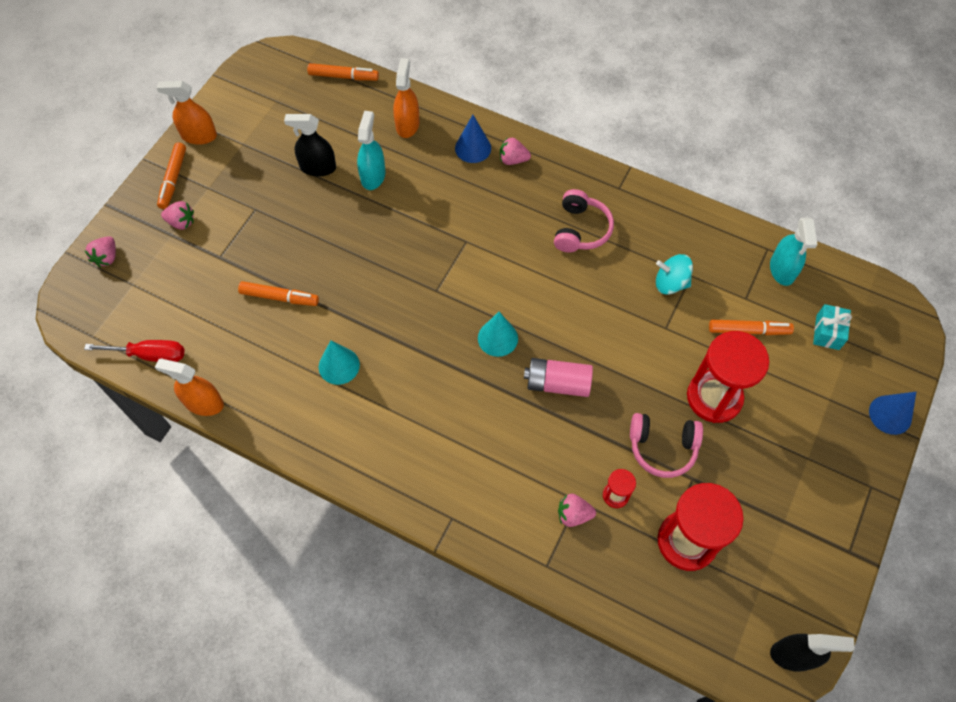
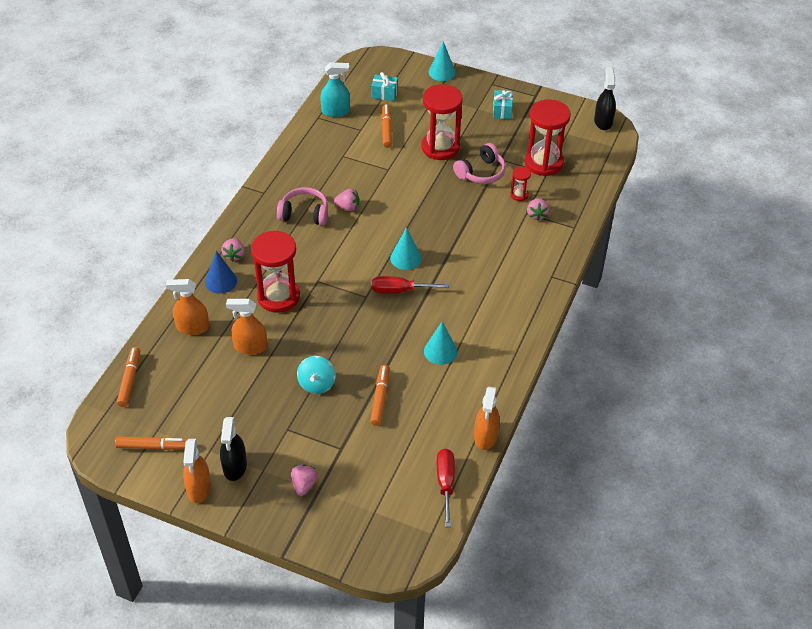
camera: 95 degrees left, 15 degrees down
pink strawberry [85,236,116,267] -> pink strawberry moved to [334,189,359,211]
orange marker [157,142,186,209] -> orange marker moved to [115,436,188,450]
black spray bottle [284,114,336,176] -> black spray bottle moved to [220,417,247,481]
turquoise spray bottle [357,111,385,190] -> orange spray bottle [226,299,267,355]
pink battery [524,358,593,397] -> none
pink headphones [630,413,703,478] -> pink headphones turned 45 degrees clockwise [453,143,506,184]
turquoise spinning top [656,254,693,295] -> turquoise spinning top moved to [297,356,335,394]
blue cone [869,392,916,435] -> turquoise cone [429,41,456,81]
none -> red hourglass [251,230,300,313]
none -> red screwdriver [372,276,449,293]
none -> turquoise gift [493,90,513,119]

